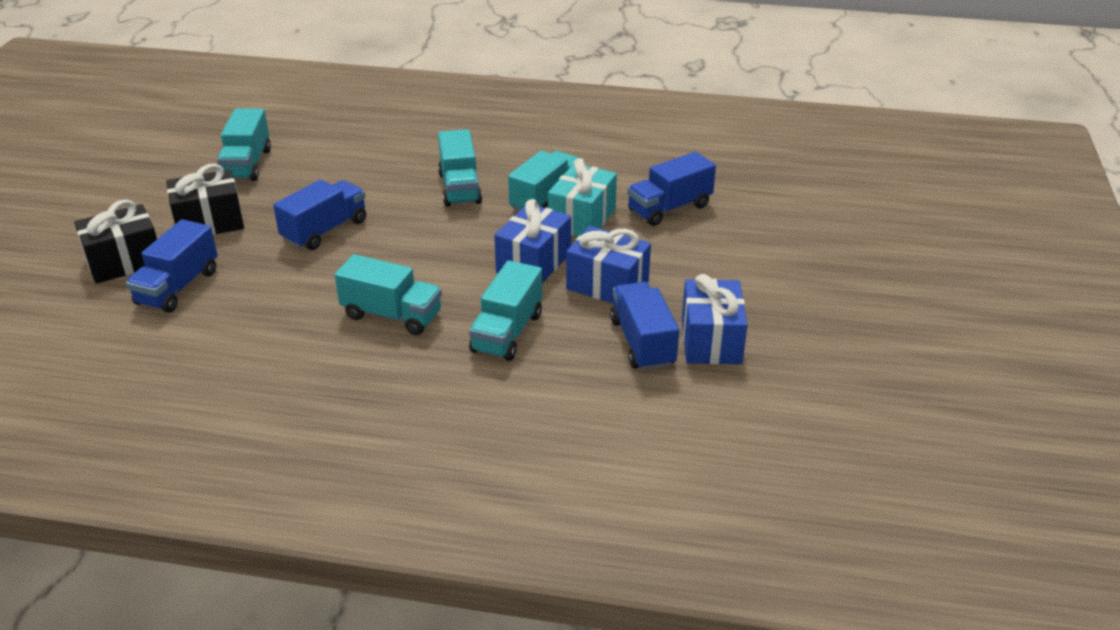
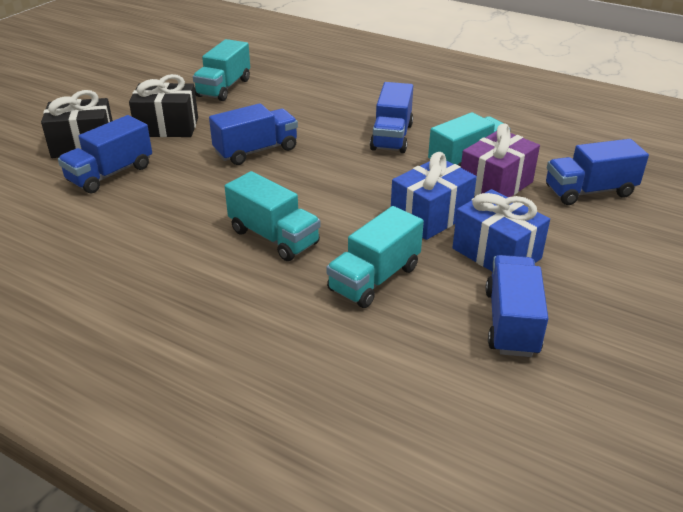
camera: 20 degrees right, 0 degrees up
turquoise truck [438,129,482,207] -> blue truck [370,82,413,153]
turquoise gift [548,158,617,237] -> purple gift [461,123,540,197]
blue gift [682,274,748,364] -> none

